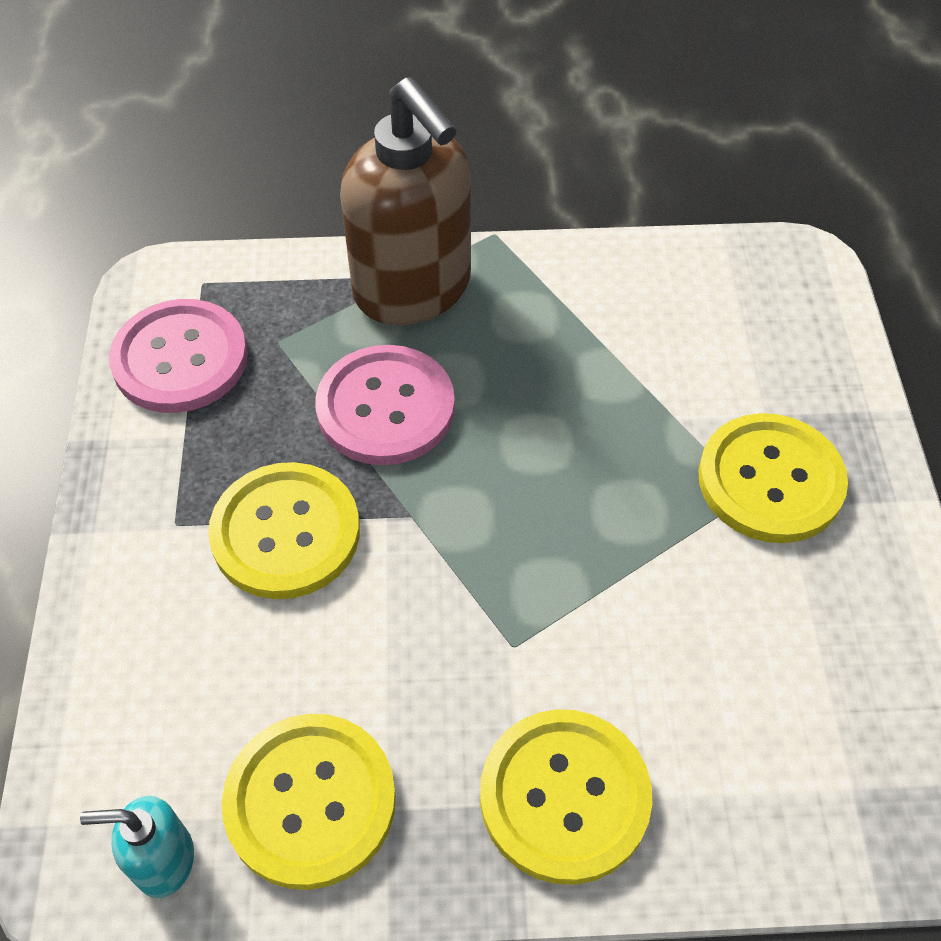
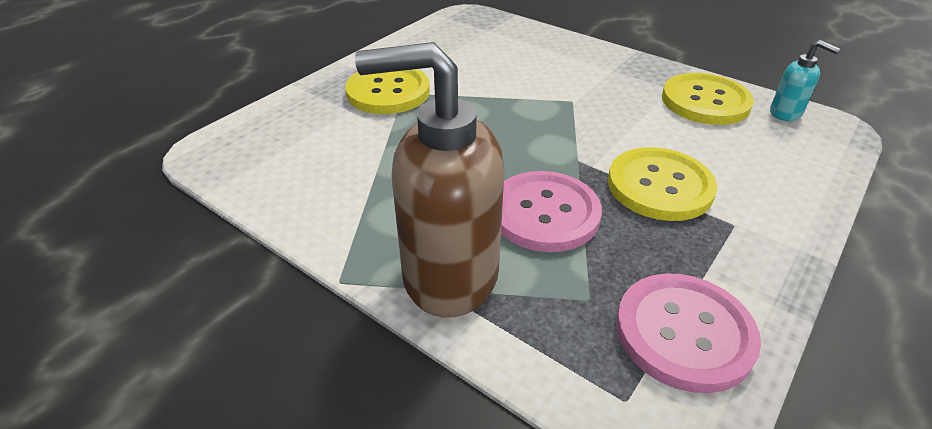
camera: 140 degrees left, 15 degrees down
brown soap dispenser [340,77,471,325] -> brown soap dispenser turned 90 degrees counterclockwise [355,42,504,318]
yellow button [480,709,653,885] -> none

